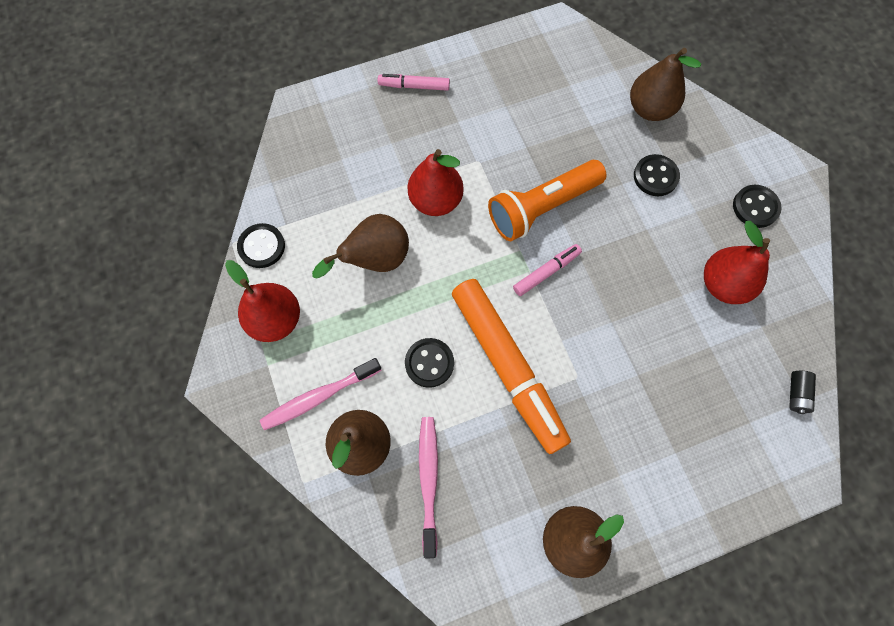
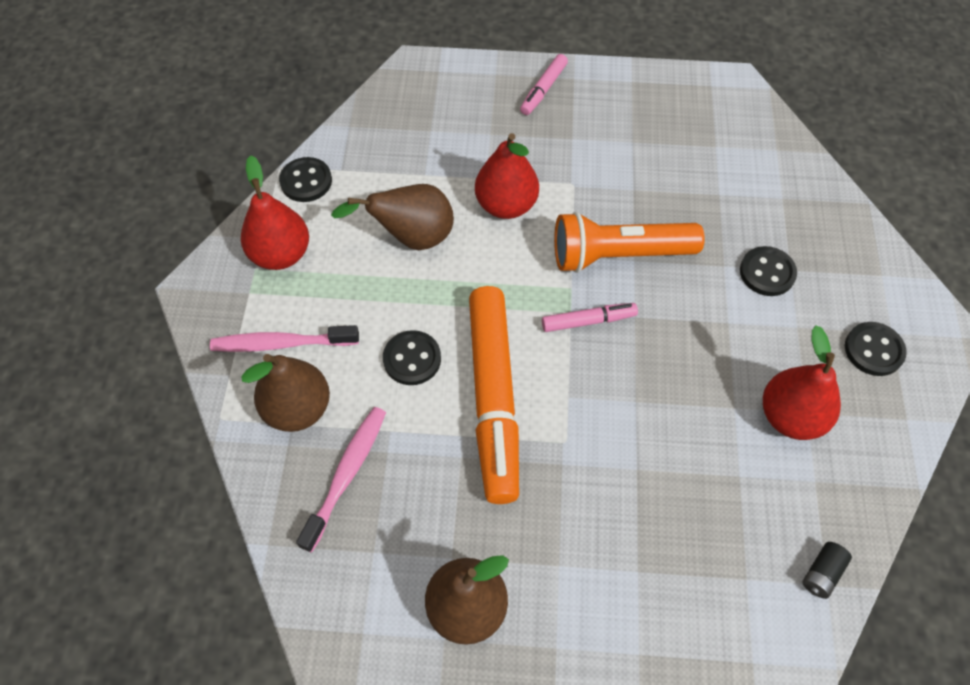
camera: 25 degrees right, 10 degrees down
pink marker [378,74,450,91] -> pink marker turned 90 degrees counterclockwise [520,54,568,115]
brown pear [630,48,701,121] -> none

